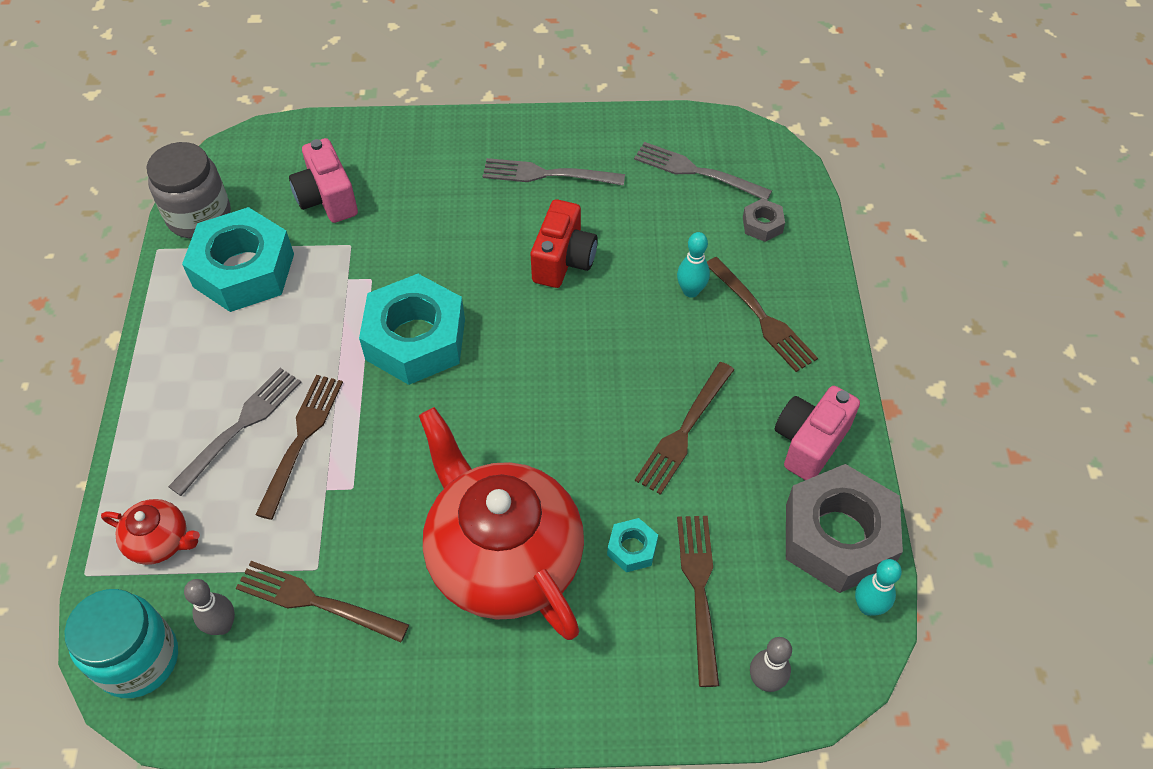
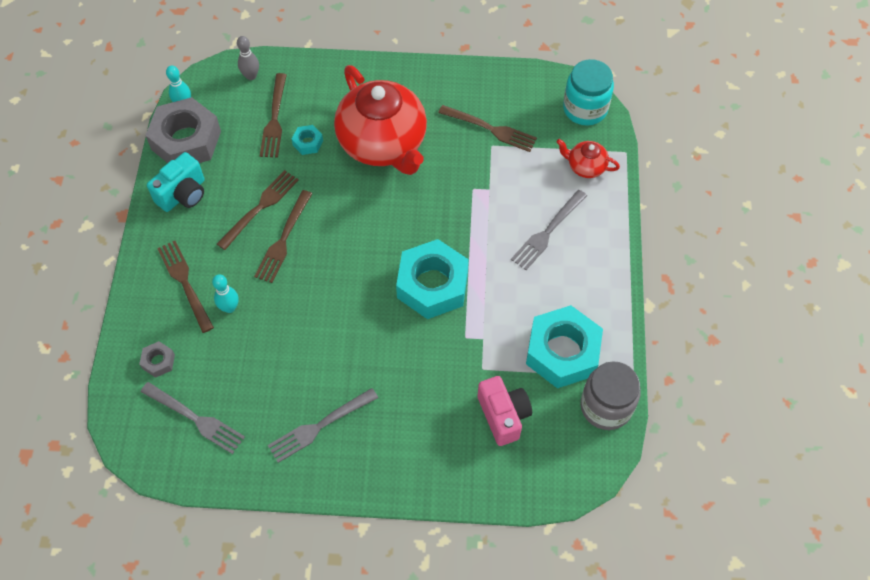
camera: 175 degrees left, 5 degrees up
grey bowling pin [184,579,235,635] -> none
brown fork [255,375,343,520] -> brown fork moved to [254,190,312,283]
grey fork [483,158,625,186] -> grey fork turned 135 degrees clockwise [268,388,378,463]
red camera [531,199,598,288] -> none
pink camera [775,386,860,480] -> turquoise camera [147,152,204,212]

